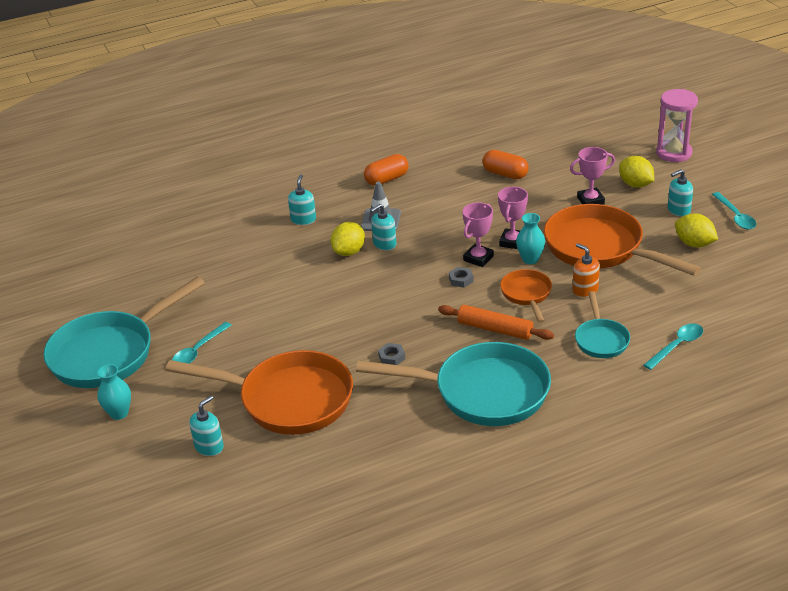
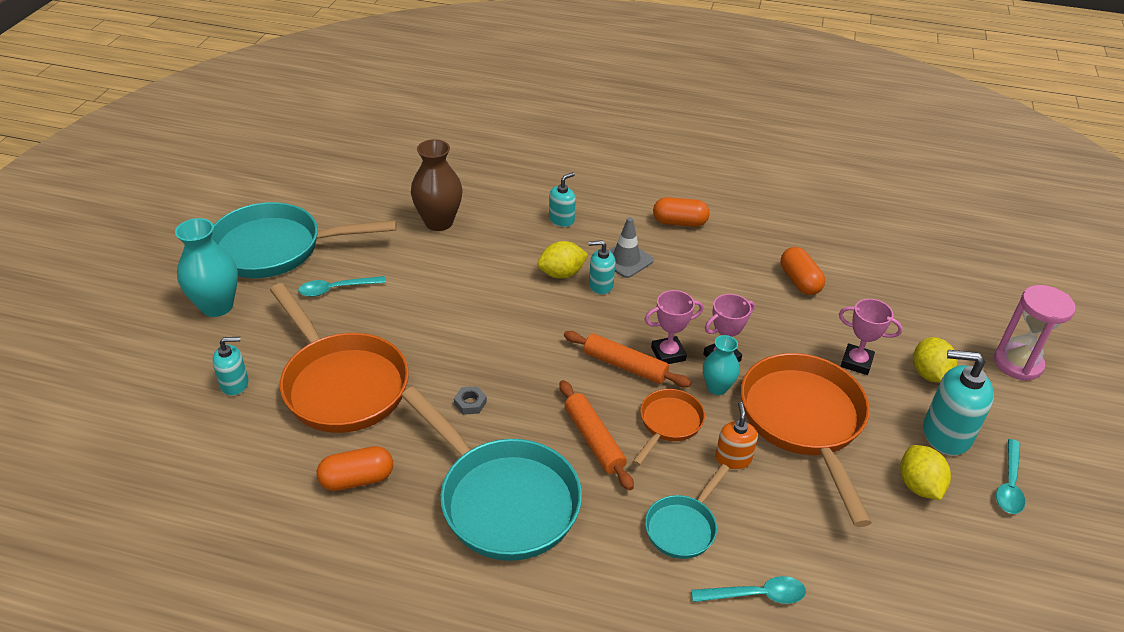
camera: 35 degrees right, 5 degrees up
turquoise vase [97,364,131,420] -> turquoise vase [175,218,238,317], size x1.66
grey nut [449,267,474,288] -> orange rolling pin [564,331,691,387]
turquoise soap dispenser [668,169,693,216] -> turquoise soap dispenser [923,350,994,456], size x1.72
none -> orange capsule [317,446,393,491]
none -> brown vase [411,139,462,231]

